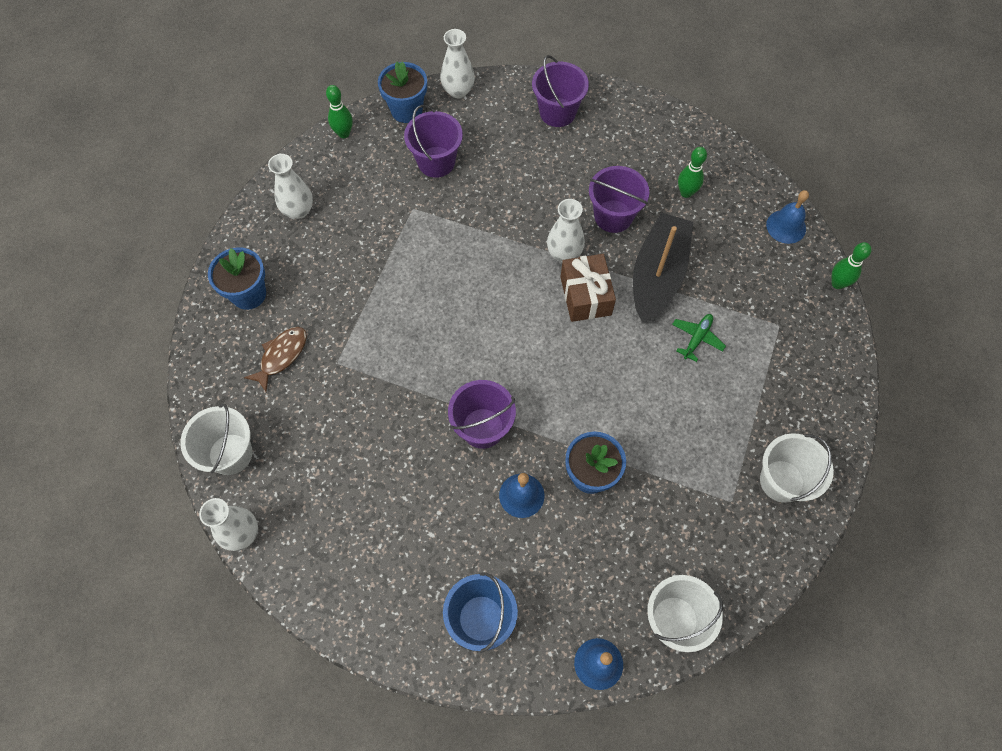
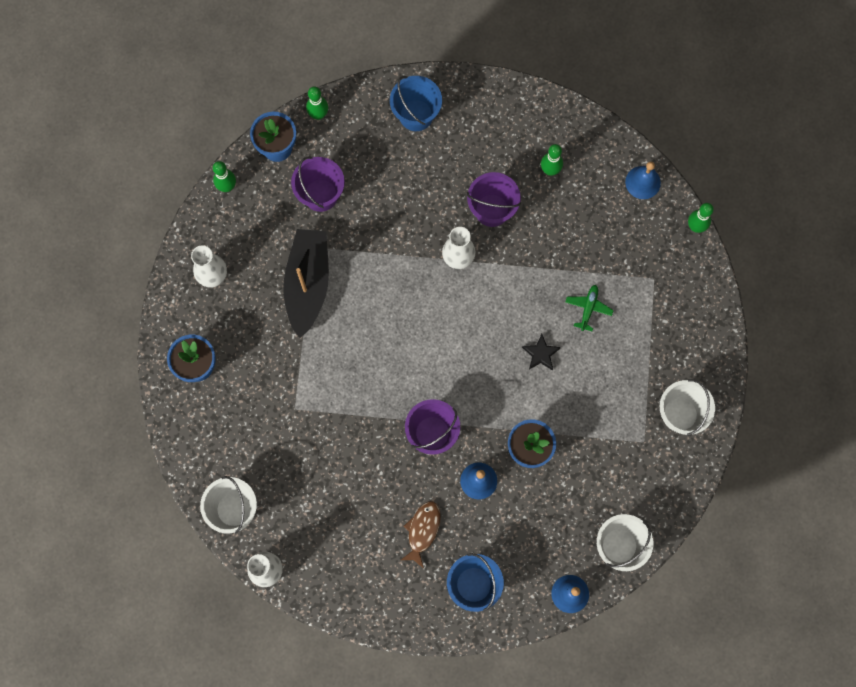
camera: 15 degrees left, 10 degrees up
brown fish [244,327,307,392] -> brown fish moved to [401,501,441,568]
white vase [440,29,475,98] -> green bowling pin [306,86,328,120]
purple bucket [532,55,589,127] -> blue bucket [390,76,442,131]
brown gift [561,254,616,322] -> none
black boat [633,212,693,323] -> black boat moved to [283,229,329,338]
none -> black star [522,334,561,370]

